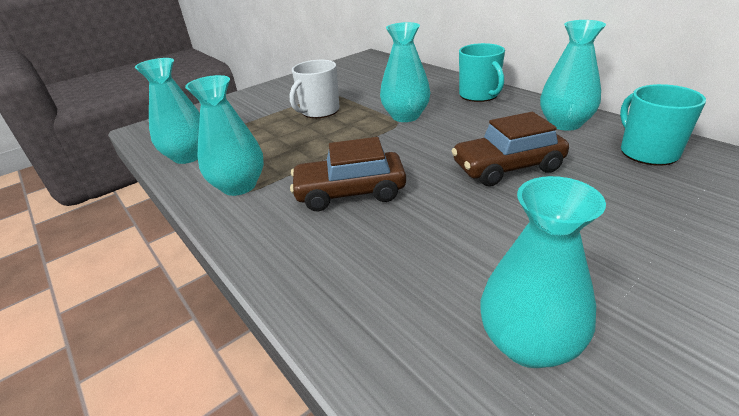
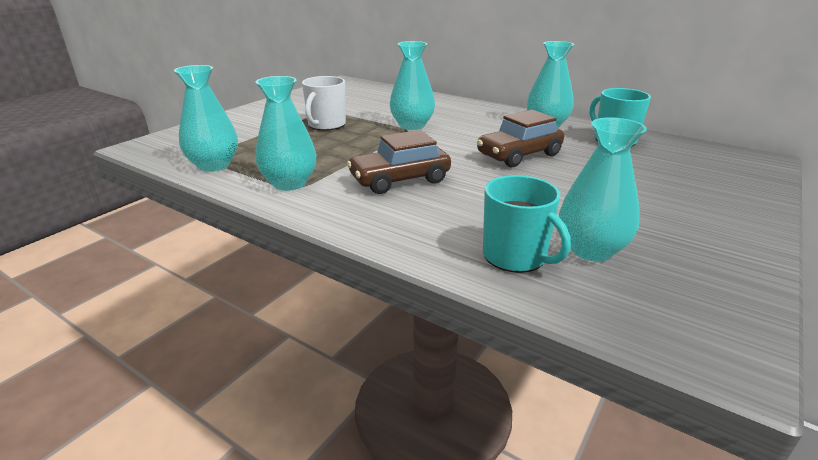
camera: 20 degrees left, 5 degrees down
turquoise mug [459,43,505,102] -> turquoise mug moved to [483,175,571,273]

